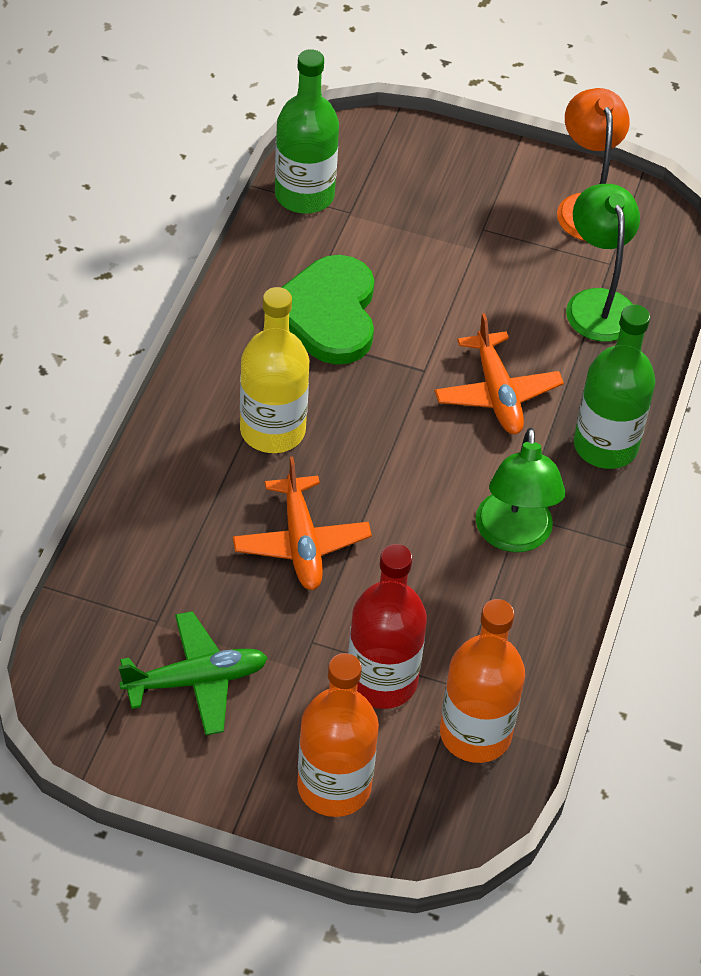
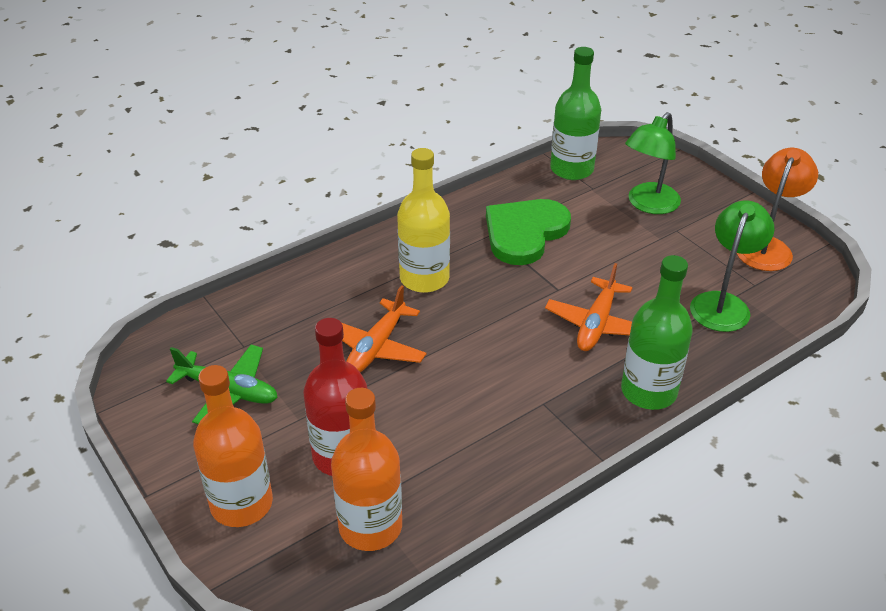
camera: 40 degrees right, 10 degrees down
green lamp [476,428,565,552] -> green lamp moved to [625,112,681,214]

